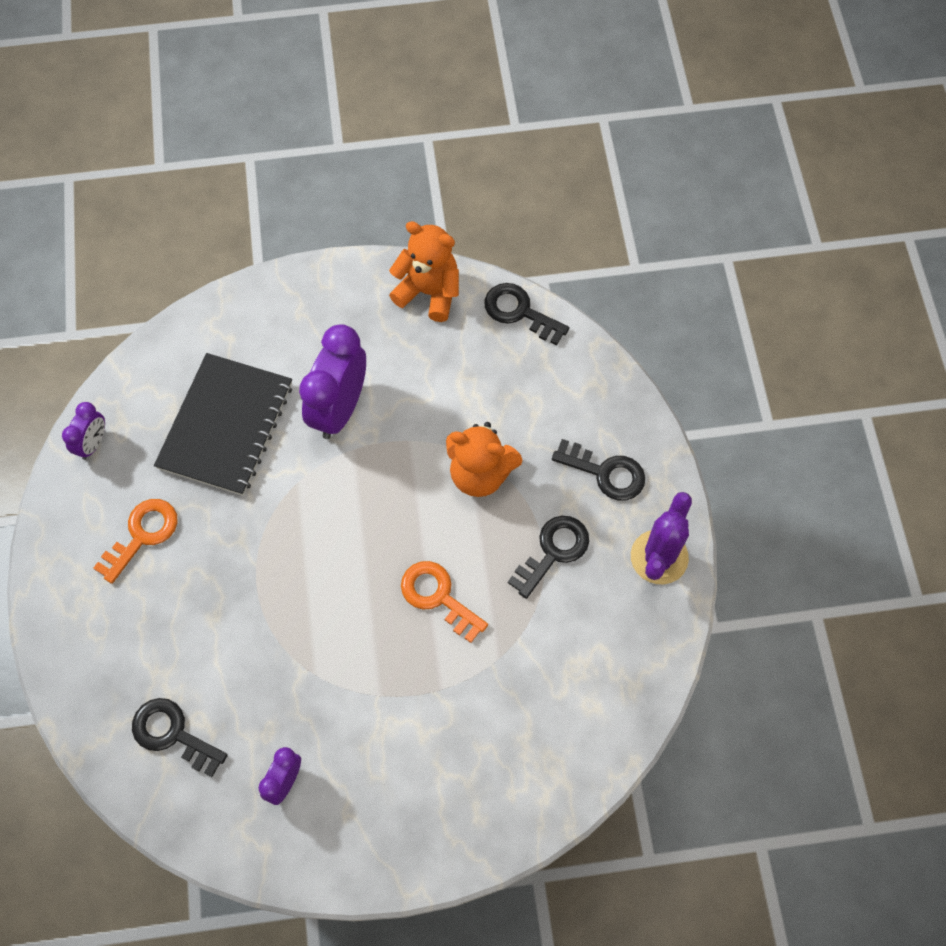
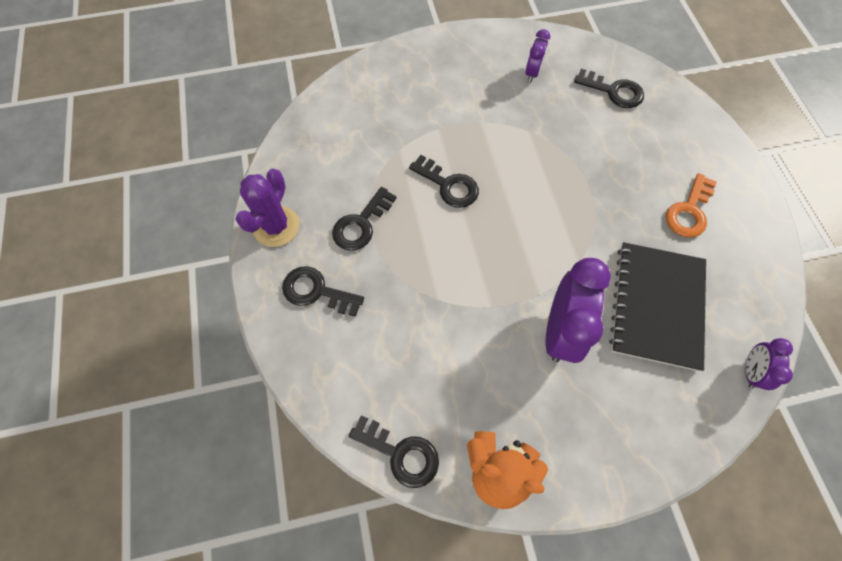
camera: 175 degrees right, 0 degrees up
purple clock [62,402,105,460] -> purple clock moved to [745,338,793,390]
orange key [401,561,488,643] -> black key [409,155,479,208]
orange teddy bear [446,422,522,497] -> none

